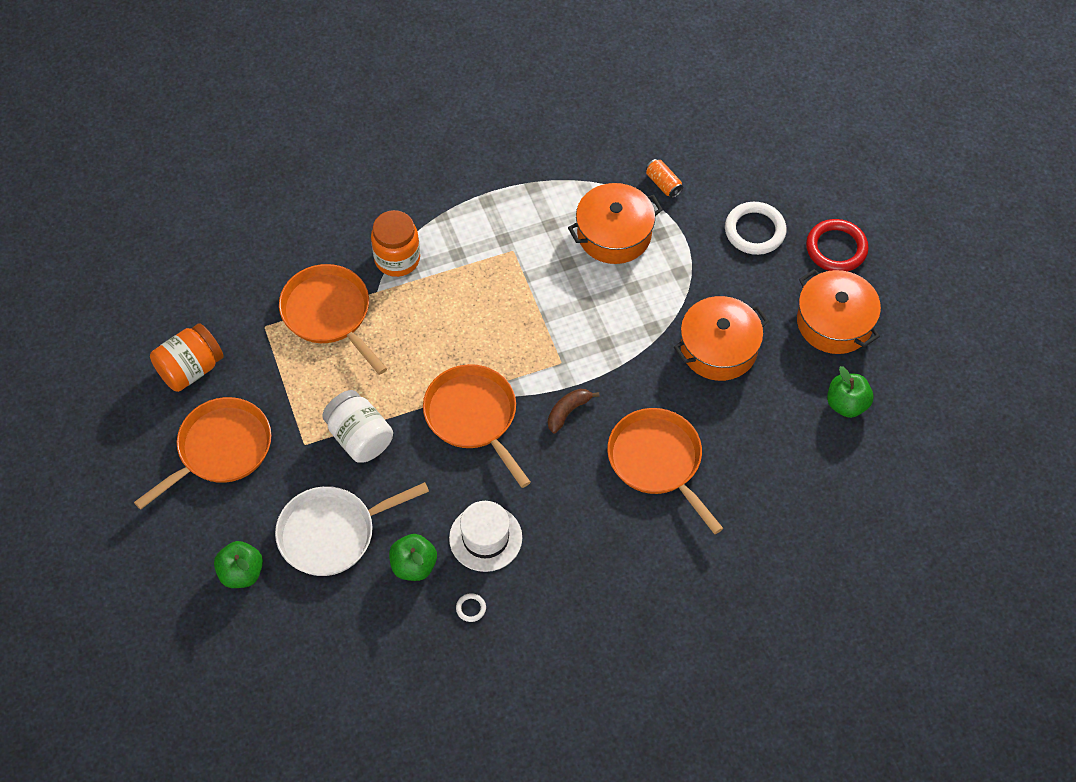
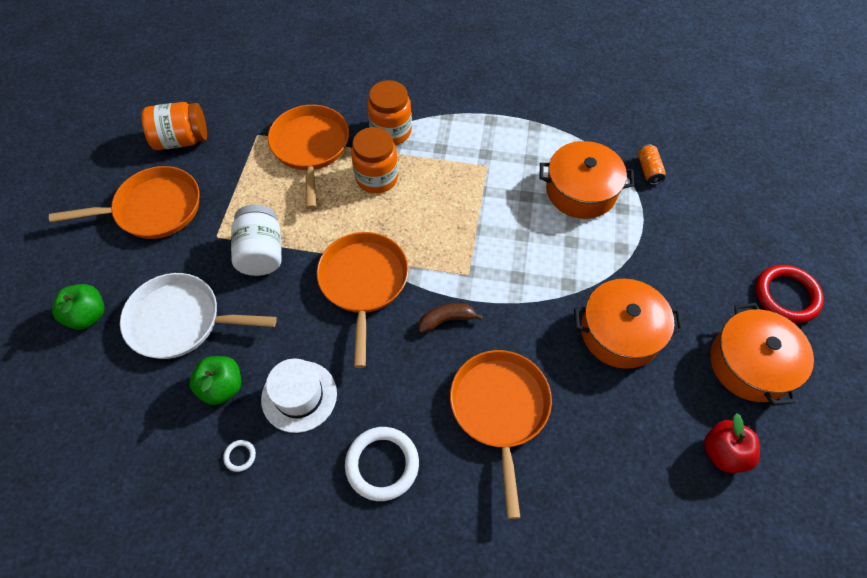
camera: 30 degrees right, 0 degrees up
white ring [725,202,787,255] -> white ring moved to [345,427,419,501]
green apple [827,366,874,418] -> red apple [704,413,760,473]
none -> orange jar [351,127,398,193]

